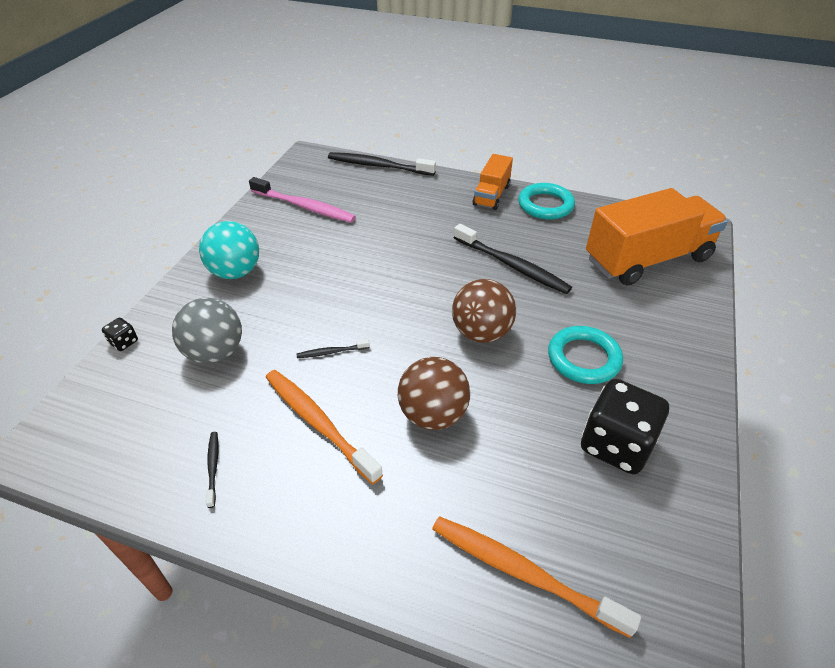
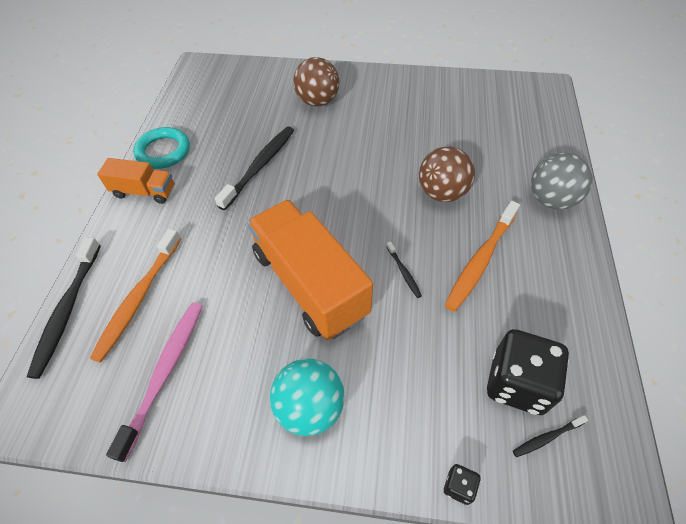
camera: 100 degrees left, 10 degrees up
grey ball [172,298,242,364] -> grey ball moved to [531,153,593,209]
black toothbrush [206,432,218,508] -> black toothbrush moved to [513,415,588,457]
orange toothbrush [432,516,641,638] -> orange toothbrush moved to [90,229,181,363]
brown ball [452,279,516,343] -> brown ball moved to [293,57,339,107]
turquoise ring [548,326,623,384] -> none
black dice [581,379,669,474] -> black dice moved to [487,329,569,415]
orange truck [586,188,728,286] -> orange truck moved to [247,200,373,340]

